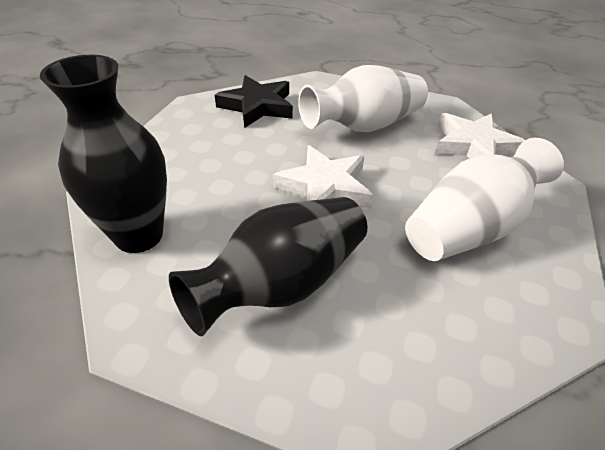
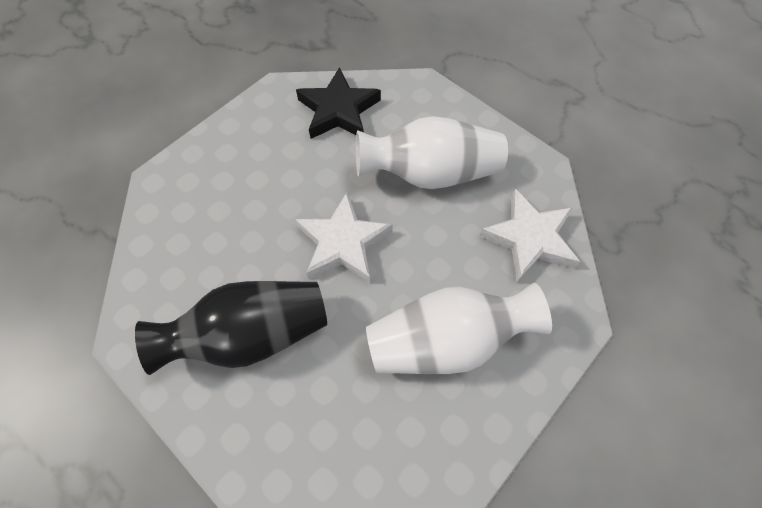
camera: 25 degrees right, 20 degrees up
black vase [40,55,167,253] -> none

